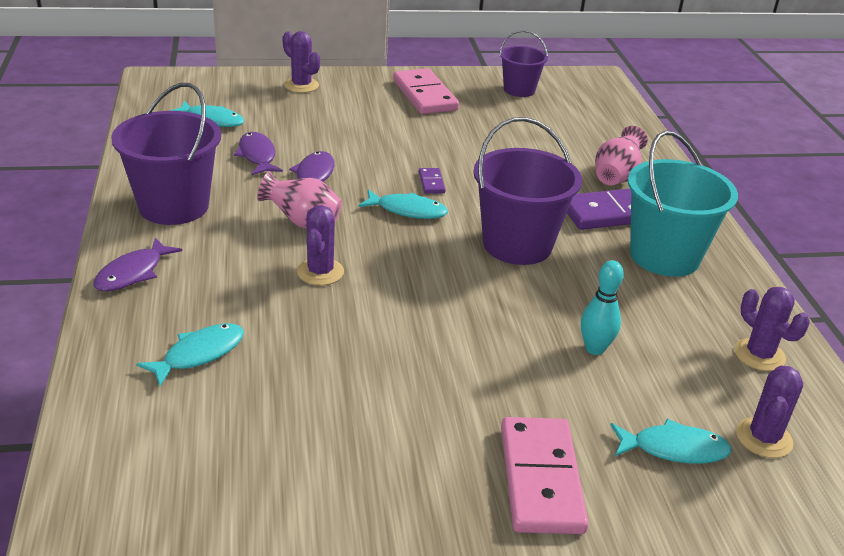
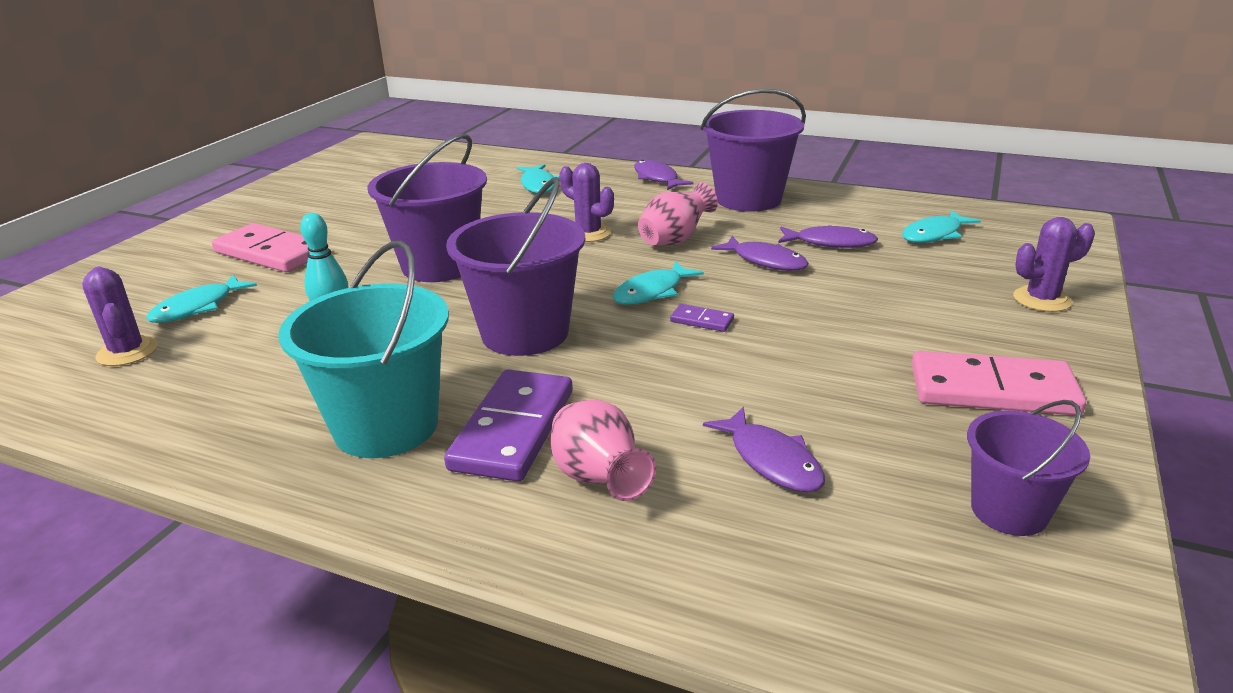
camera: 125 degrees right, 5 degrees down
purple cactus [734,287,810,371] -> none
none -> purple bucket [368,134,487,282]
none -> purple fish [703,407,825,493]

